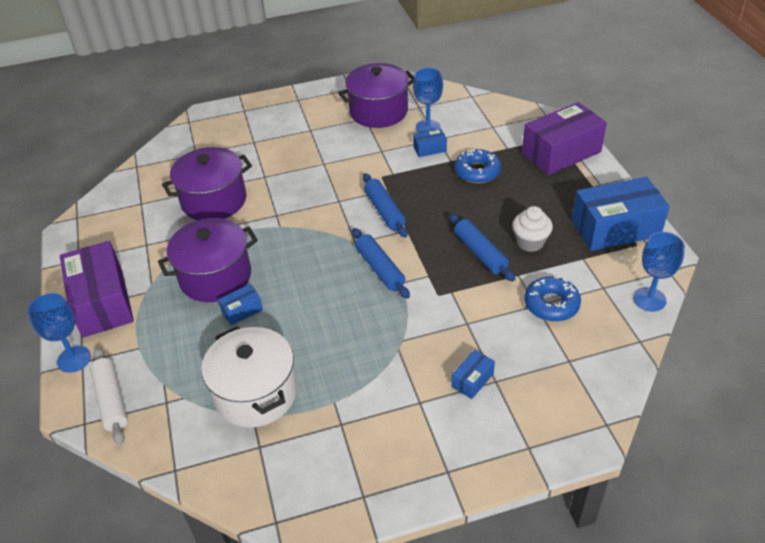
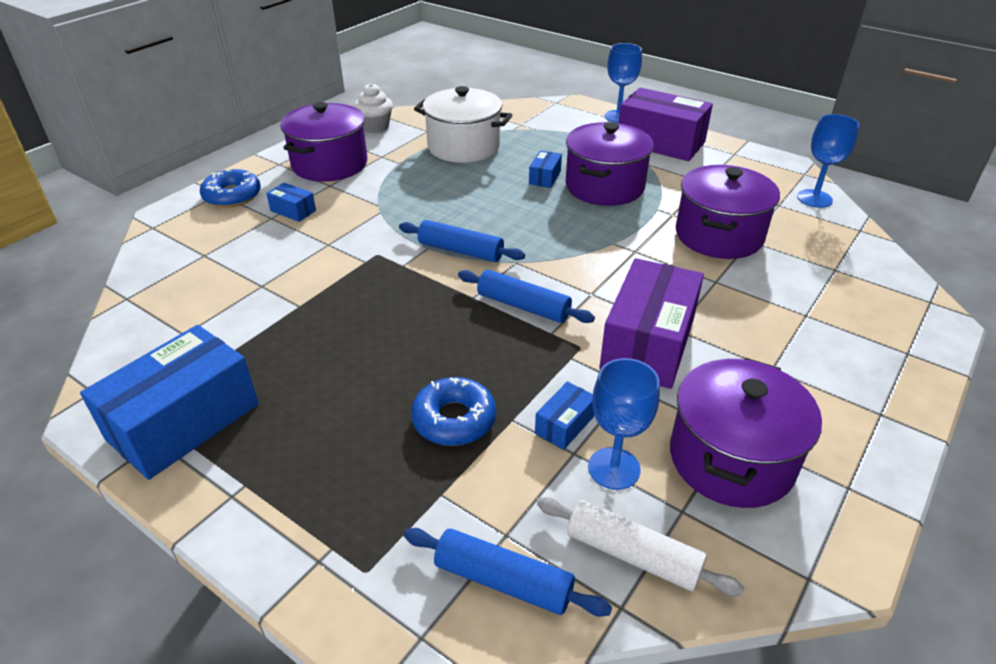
camera: 140 degrees right, 5 degrees down
white rolling pin [90,347,128,446] -> white rolling pin moved to [537,497,744,596]
blue rolling pin [449,213,515,282] -> blue rolling pin moved to [404,528,612,617]
blue box [451,350,495,399] -> blue box turned 60 degrees counterclockwise [266,183,316,222]
white cupcake [512,206,553,252] -> white cupcake moved to [354,83,393,133]
purple box [522,102,607,175] -> purple box moved to [599,258,704,389]
blue donut [524,276,581,322] -> blue donut moved to [200,169,261,208]
blue goblet [633,232,685,312] -> blue goblet moved to [797,114,860,208]
none -> purple pot [280,102,368,182]

